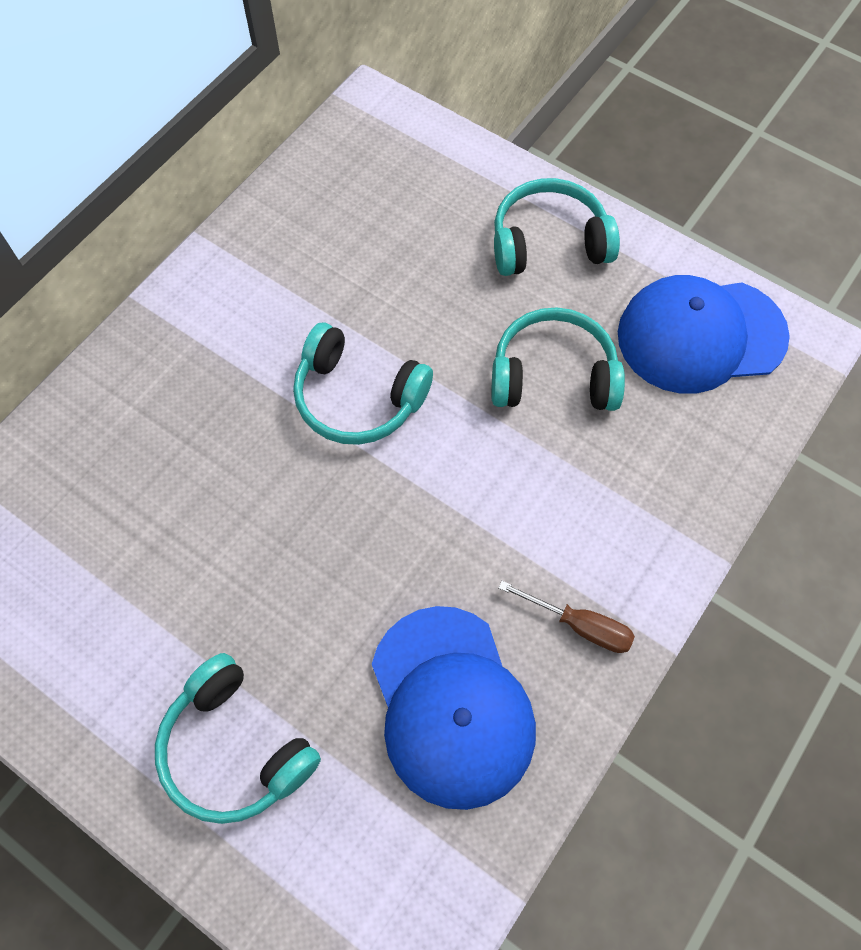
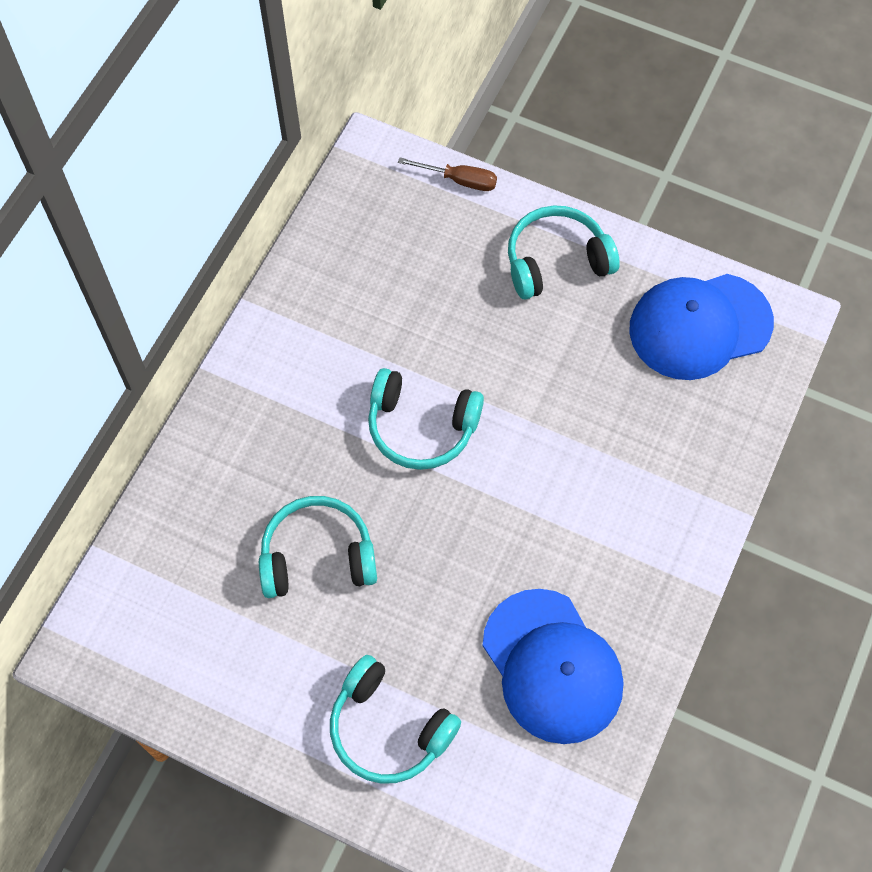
camera: 10 degrees left, 0 degrees up
turquoise headphones [491,307,625,411] -> turquoise headphones moved to [259,496,377,598]
brown screwdriver [498,581,635,653] -> brown screwdriver moved to [398,158,497,191]

